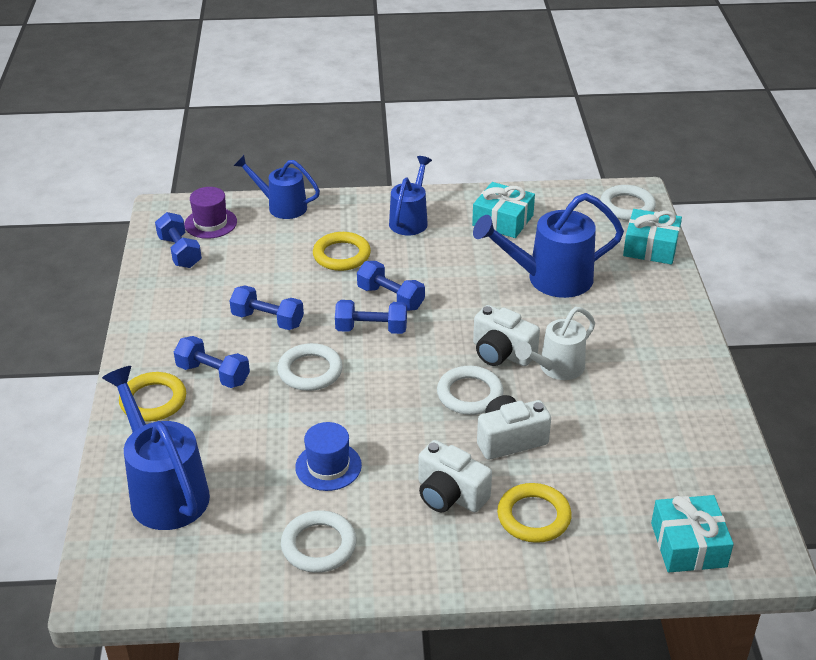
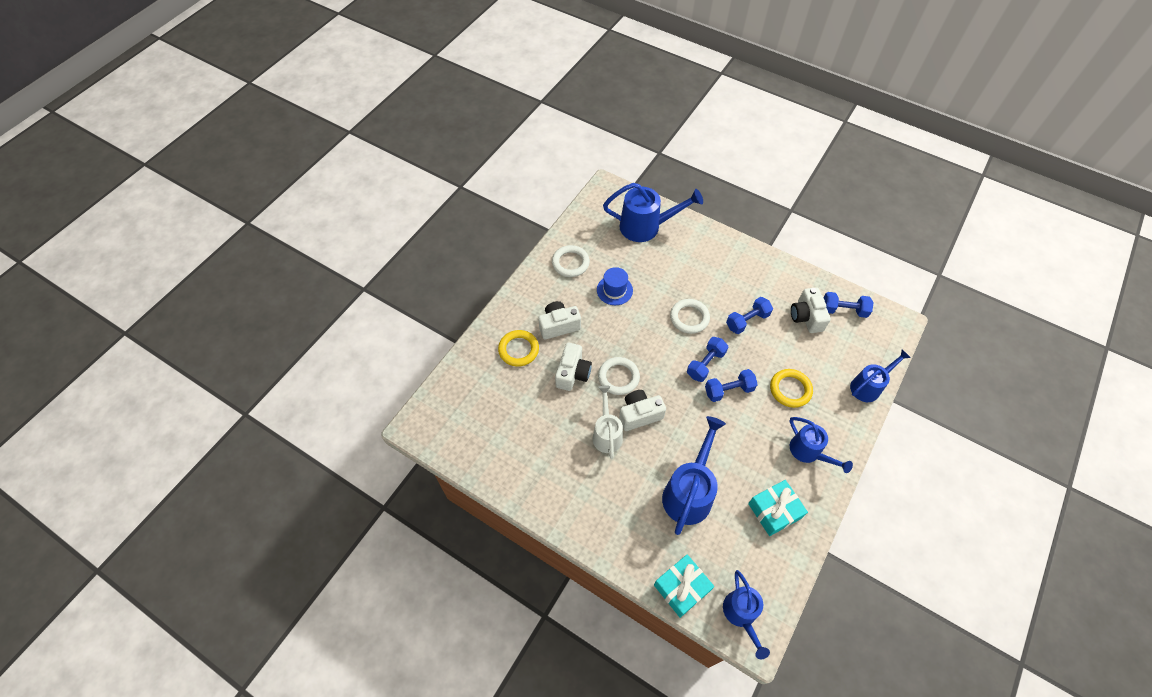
camera: 125 degrees right, 20 degrees up
yellow ring [119,372,186,422] -> none
blue dumbbell [174,336,250,388] -> none
purple hat [184,187,237,239] -> none
white ring [600,185,656,221] -> blue watering can [723,570,770,659]
turquoise gift [651,495,734,572] -> none
none -> white camera [791,287,831,333]

